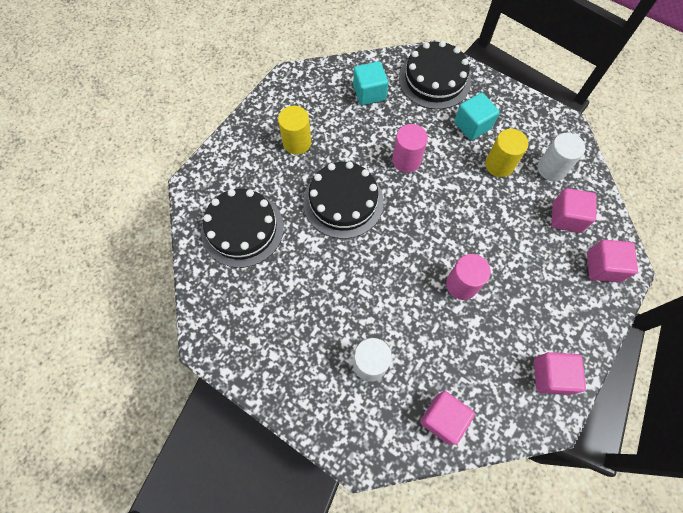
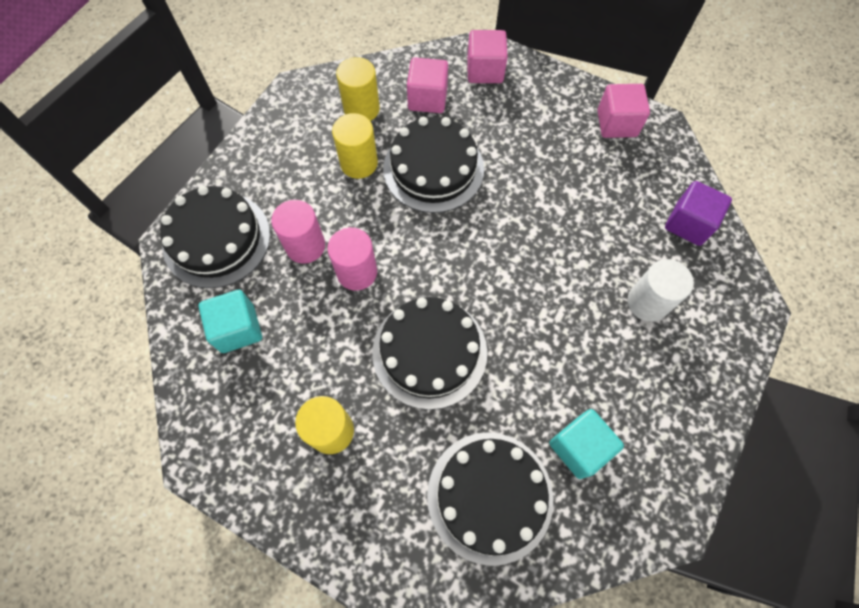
camera: 95 degrees left, 0 degrees up
pink cube [420,391,475,445] -> purple cube [665,181,732,246]
pink cylinder [446,254,491,300] -> pink cylinder moved to [271,200,325,264]
turquoise cube [454,93,500,140] -> turquoise cube moved to [549,409,624,479]
white cylinder [538,133,585,181] -> yellow cylinder [336,57,380,121]
none -> black cake [383,117,484,213]

